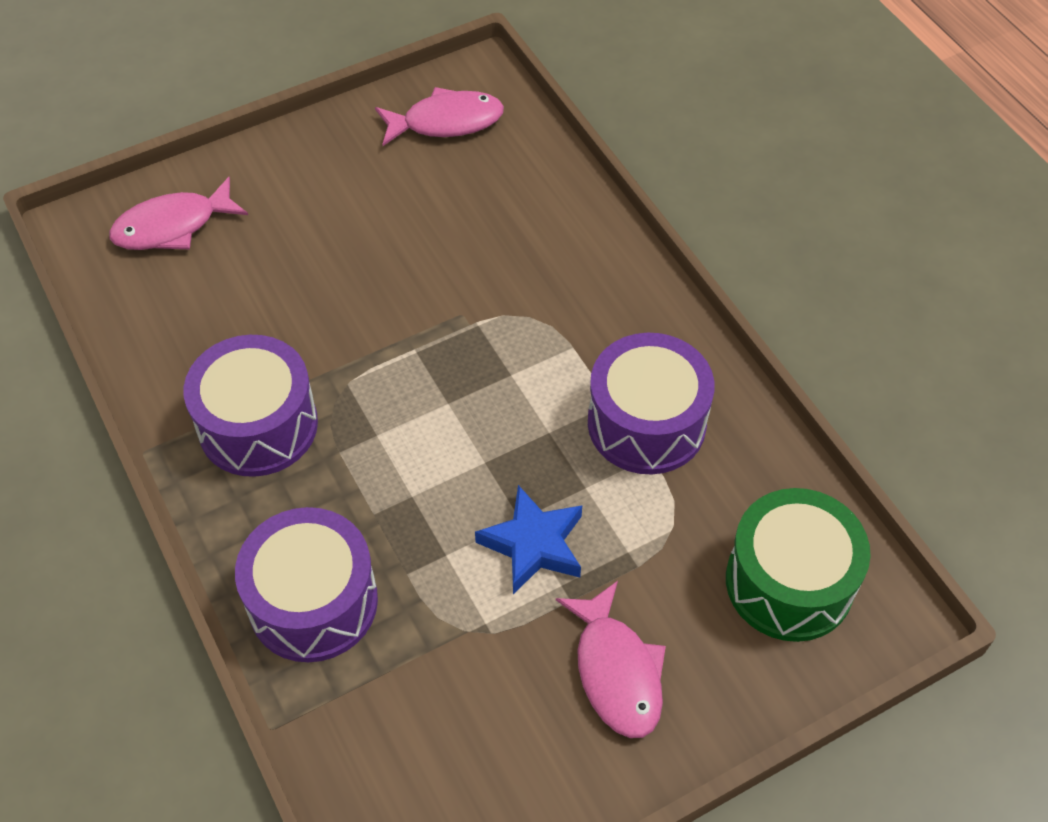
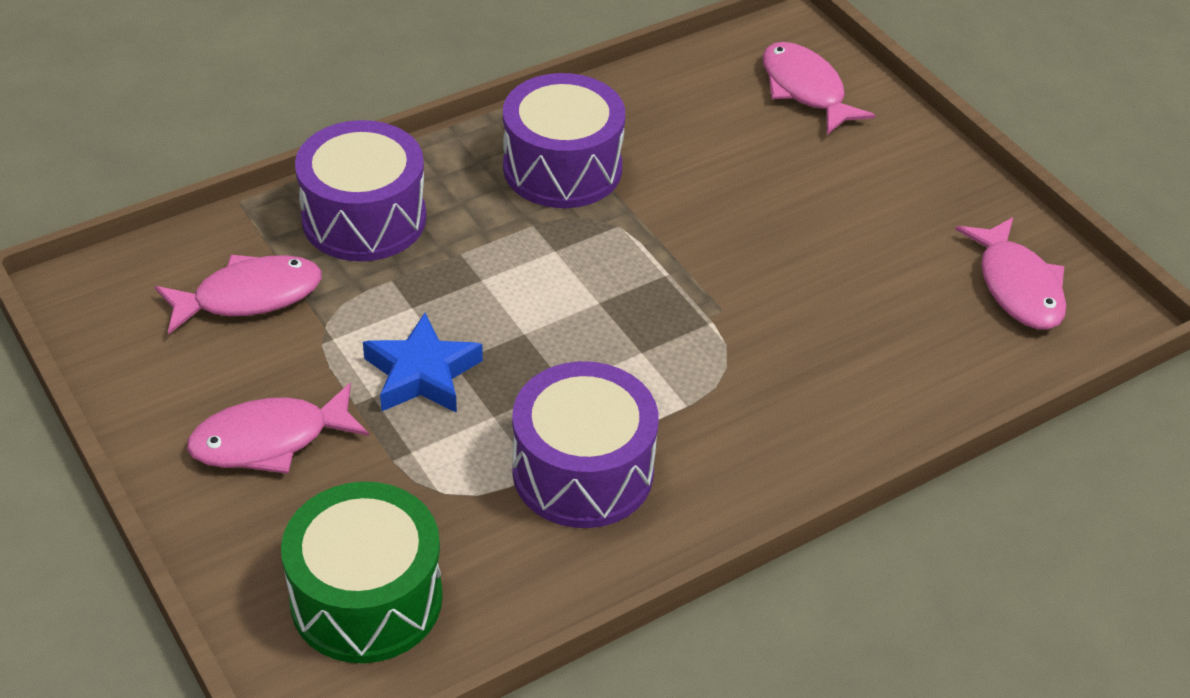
camera: 85 degrees right, 10 degrees down
none -> pink fish [155,255,322,335]

